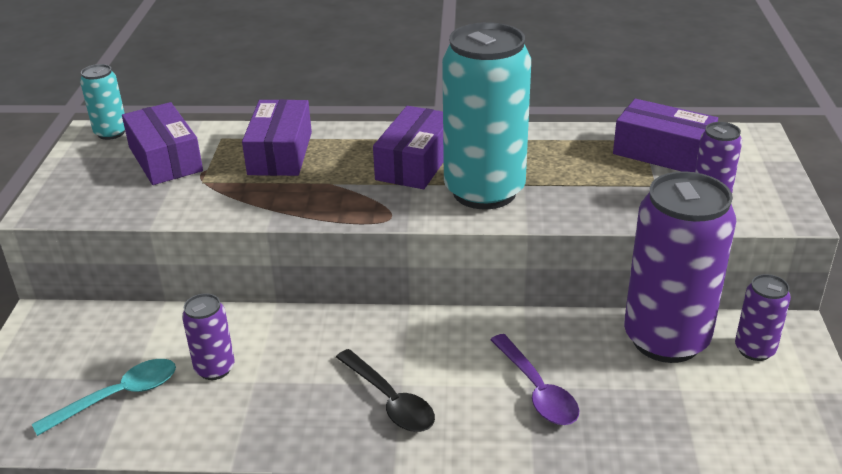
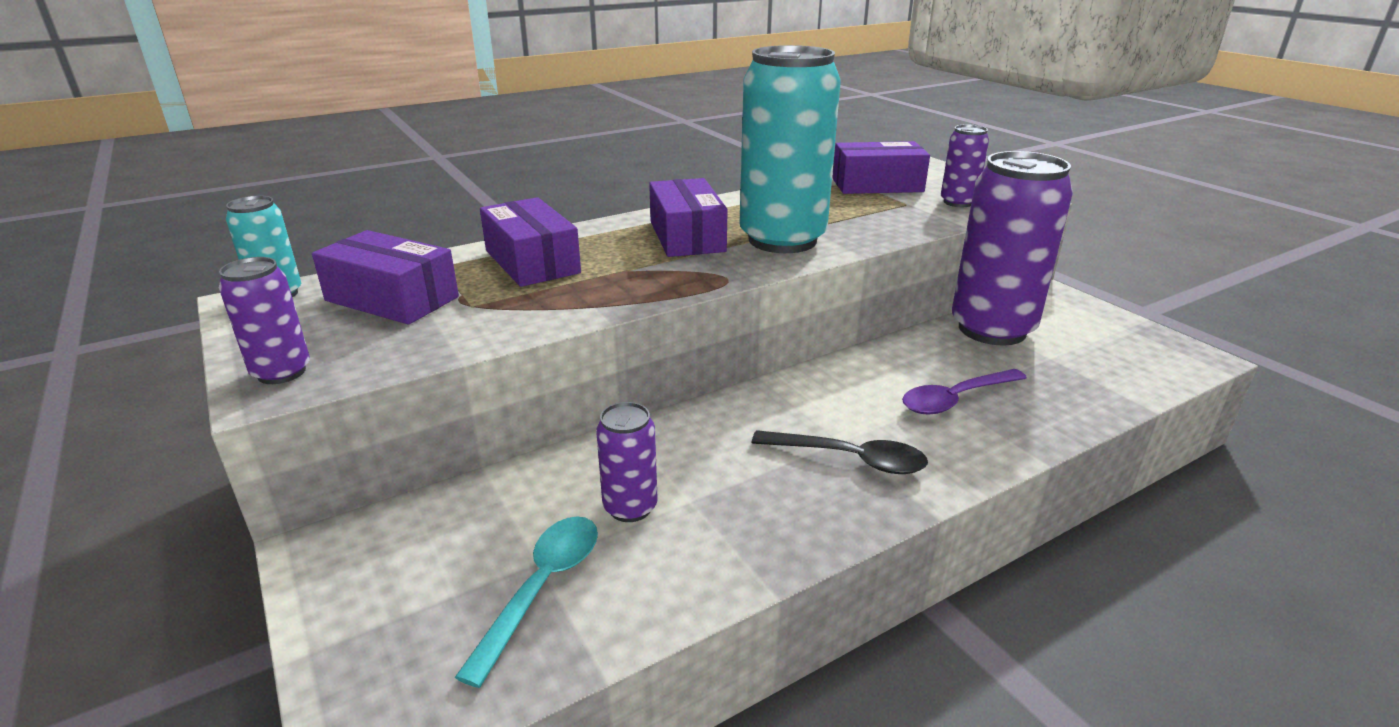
camera: 35 degrees left, 5 degrees down
purple spoon [490,334,579,425] -> purple spoon turned 120 degrees clockwise [902,369,1027,415]
purple can [735,274,791,361] -> purple can moved to [219,257,310,384]

